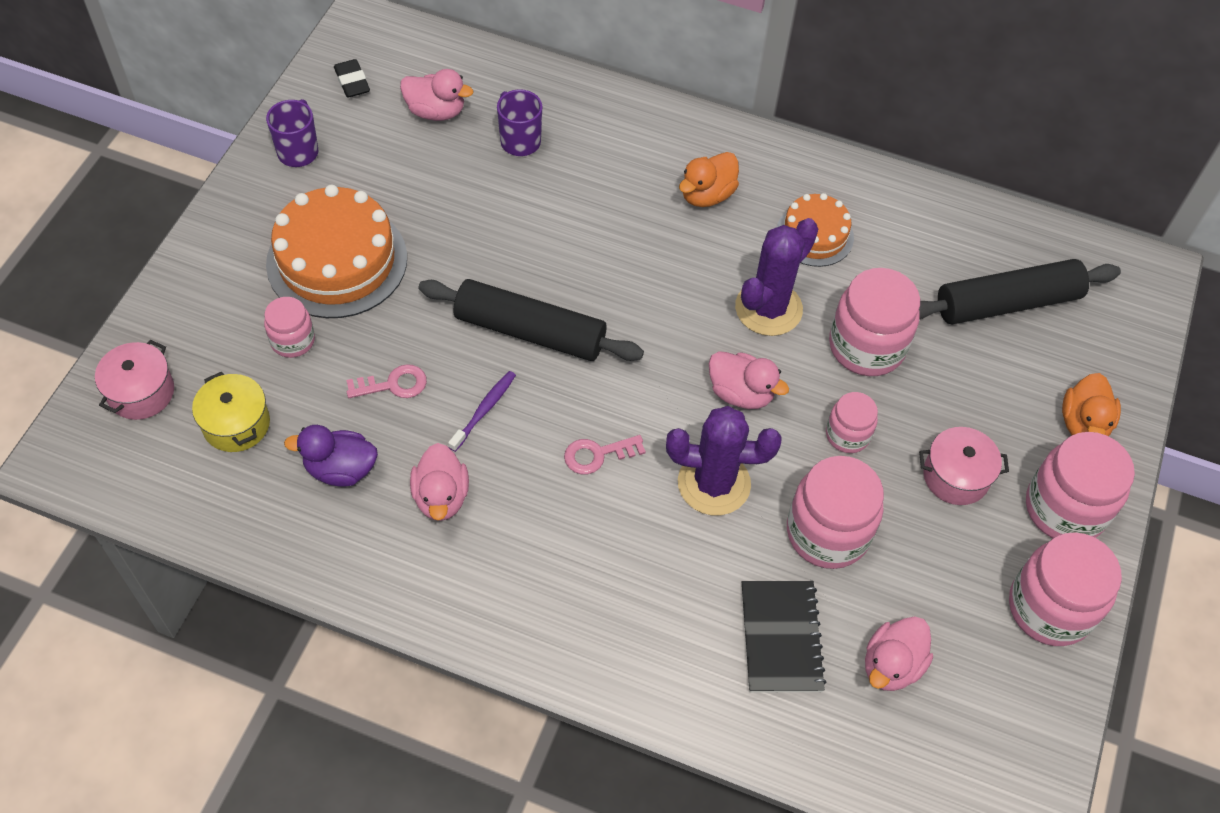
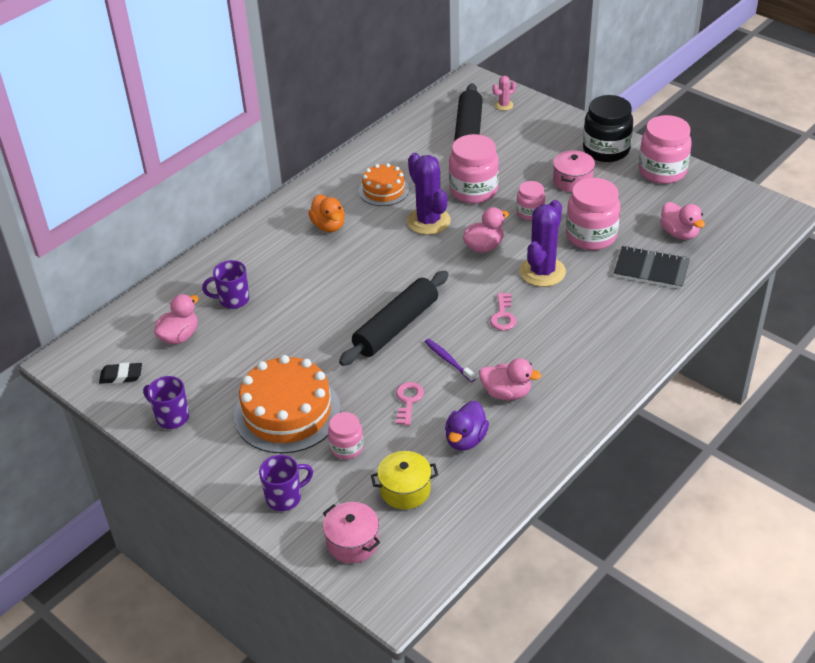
camera: 65 degrees left, 15 degrees down
pink jar [1026,432,1135,538] -> black jar [583,95,633,162]
orange duck [1062,373,1121,436] -> none
none -> purple mug [259,455,313,511]
none -> pink cactus [492,76,516,111]

